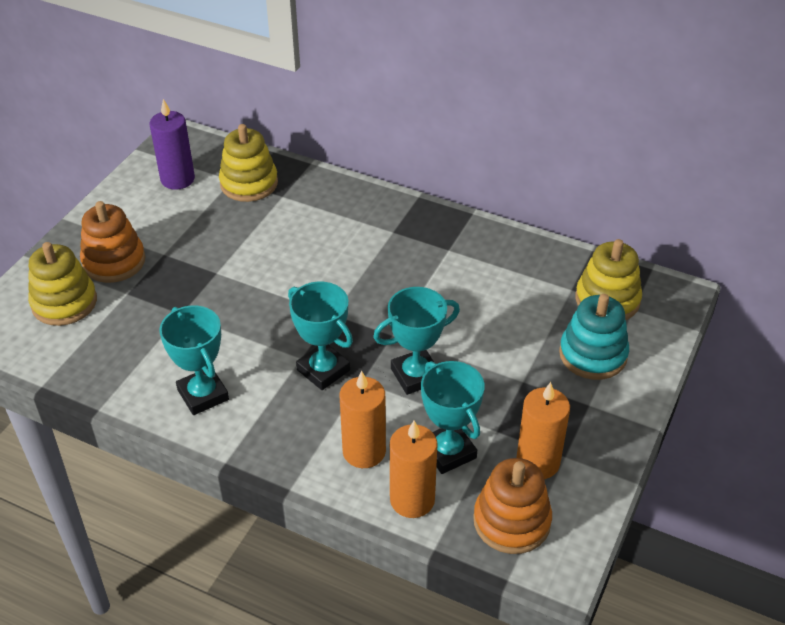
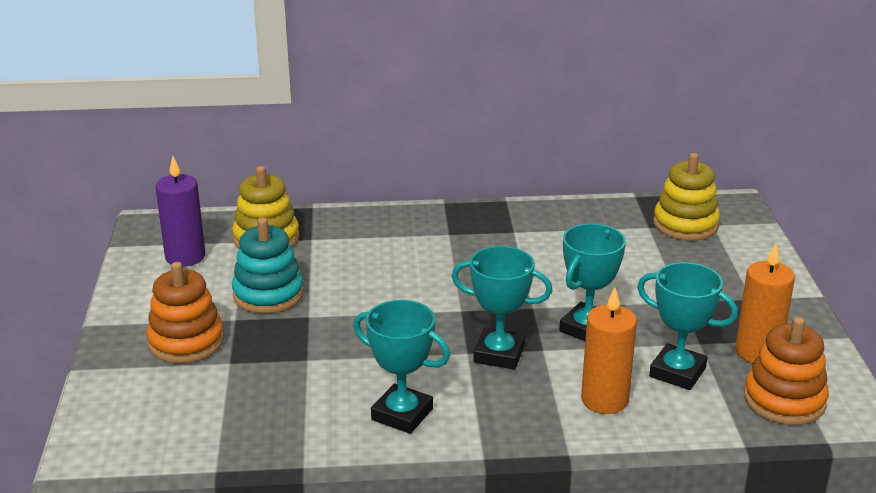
camera: 30 degrees left, 15 degrees down
yellow stacking toy [28,242,97,326] -> none
orange candle [390,421,438,518] -> none
turquoise stacking toy [559,294,629,380] -> turquoise stacking toy moved to [232,218,304,314]

